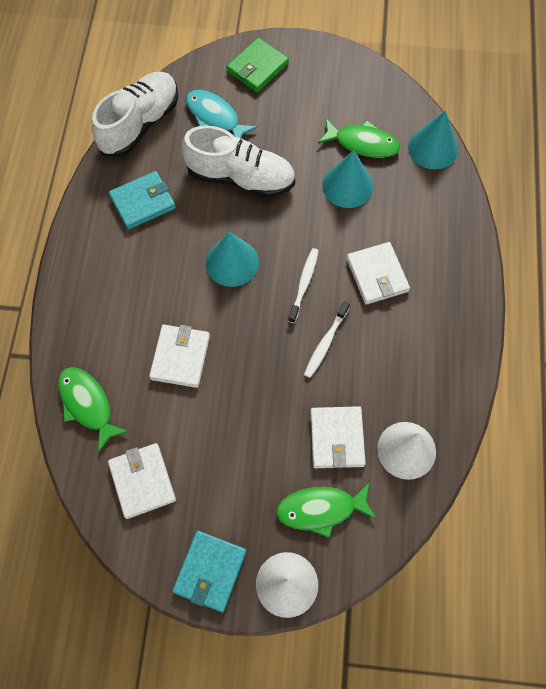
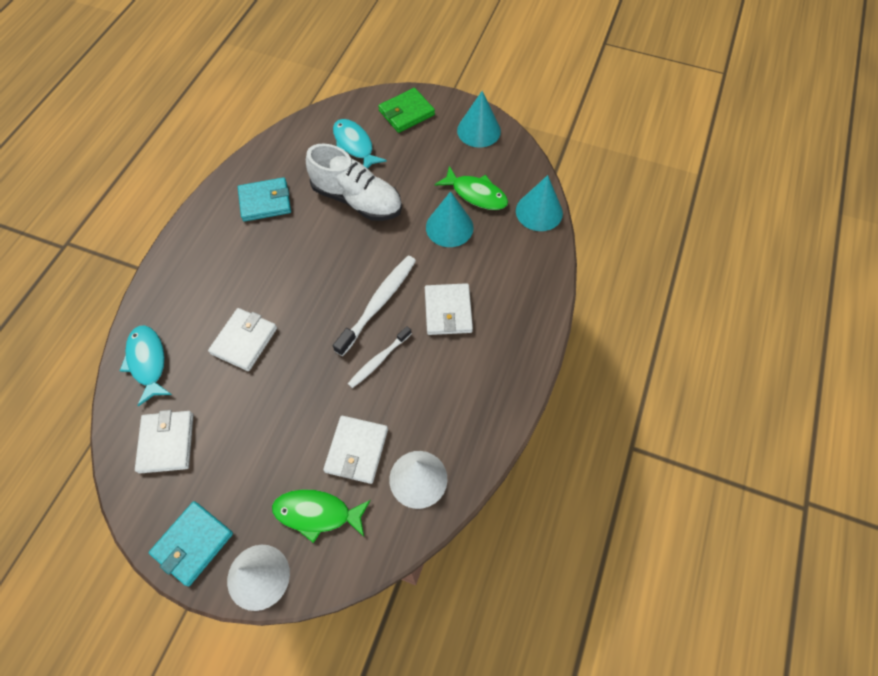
camera: 15 degrees right, 5 degrees down
green fish [58,367,129,452] -> turquoise fish [120,325,172,406]
white shoe [92,72,178,157] -> none
turquoise cone [206,232,259,287] -> turquoise cone moved to [457,91,501,148]
white toothbrush [288,248,319,323] -> white toothbrush [333,256,416,356], size x1.61

